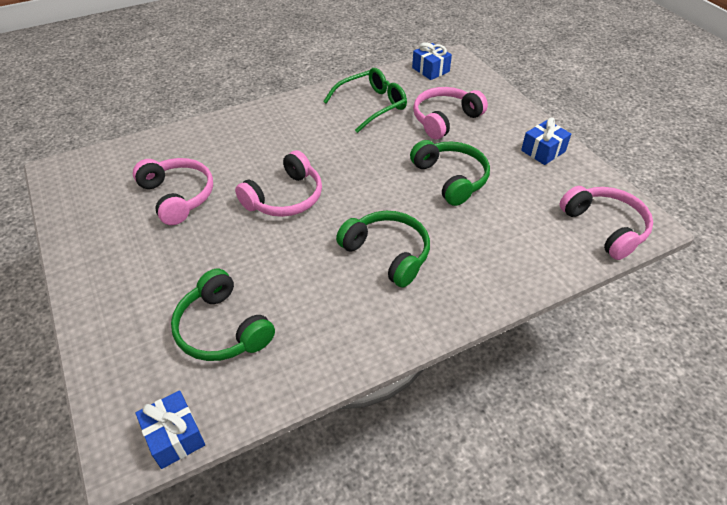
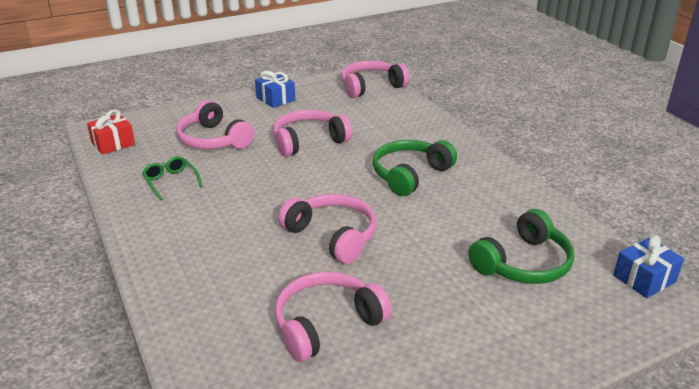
camera: 90 degrees left, 15 degrees down
green glasses [323,68,407,133] -> green glasses [142,156,203,201], size x0.59
green headphones [410,140,490,206] -> pink headphones [273,110,352,157]
blue gift [412,42,452,80] -> red gift [87,109,135,155]

